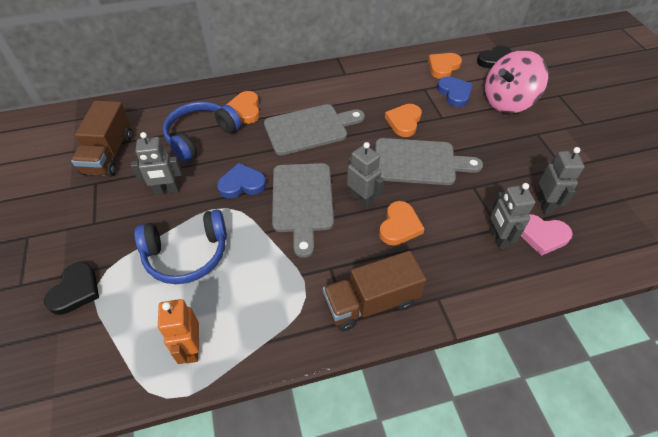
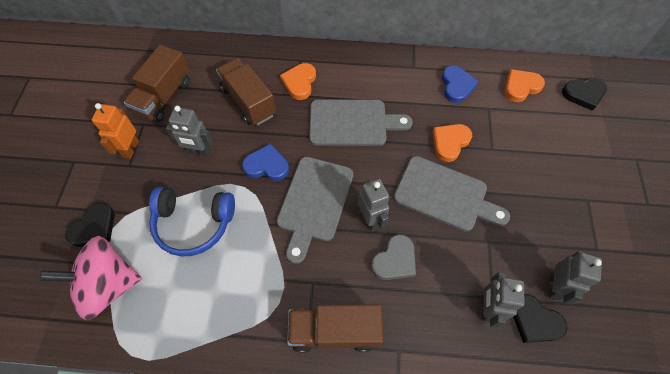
camera: 20 degrees right, 10 degrees up
orange robot [158,299,199,364] -> orange robot moved to [92,103,139,159]
blue headphones [163,101,241,162] -> brown truck [216,58,276,126]
orange heart [379,201,425,245] -> grey heart [371,234,416,280]
blue heart [437,77,473,107] -> blue heart moved to [442,66,479,103]
pink spinning top [485,50,548,113] -> pink spinning top moved to [39,236,142,320]
pink heart [521,214,573,256] -> black heart [513,294,567,343]

